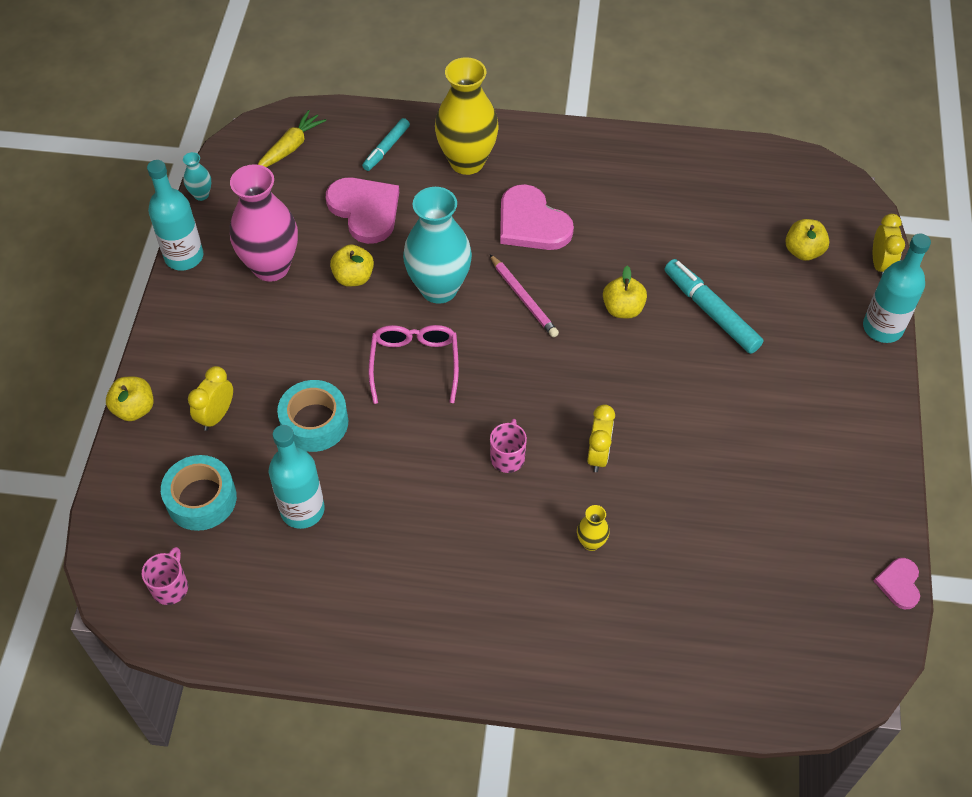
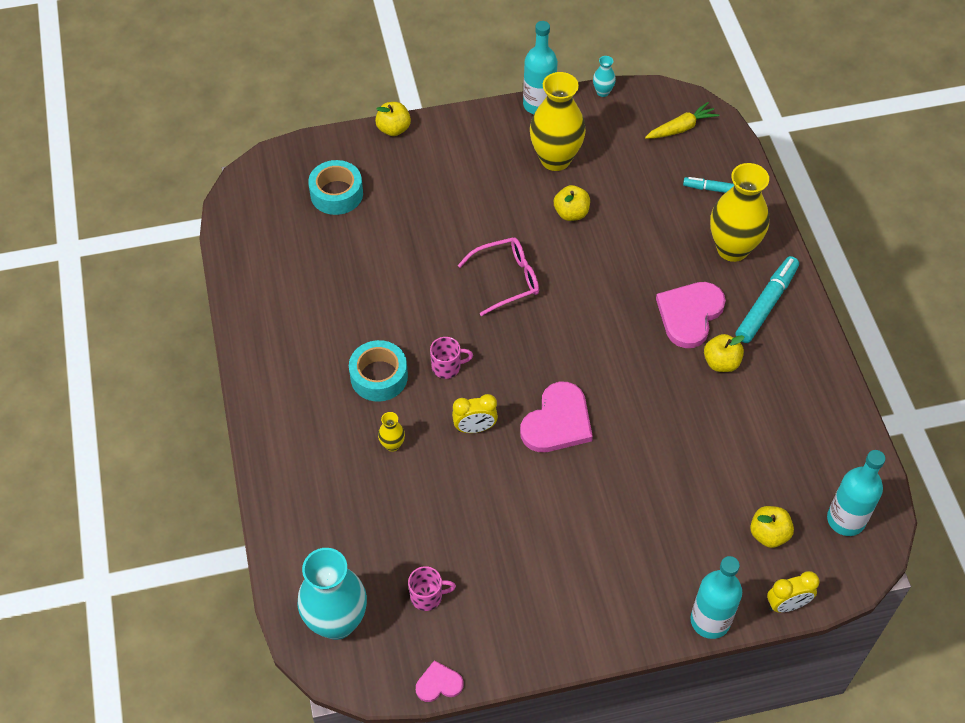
camera: 70 degrees right, 0 degrees up
pink mug [142,547,188,605] -> pink mug moved to [408,566,456,611]
yellow clock [188,366,233,431] -> none
pink vase [230,164,298,282] -> yellow vase [530,72,586,171]
yellow carrot [258,110,326,167] -> yellow carrot turned 45 degrees counterclockwise [645,102,720,139]
turquoise bottle [269,425,325,529] -> turquoise bottle moved to [827,450,885,536]
turquoise tape [277,380,348,452] -> turquoise tape moved to [349,340,408,402]
pink heart [326,177,399,244] -> pink heart moved to [520,382,593,452]
turquoise vase [403,187,472,304] -> turquoise vase moved to [297,548,367,640]
pink pencil [490,254,559,337] -> none
yellow apple [603,266,647,319] -> yellow apple moved to [704,334,744,372]
turquoise marker [665,259,763,354] -> turquoise marker moved to [736,256,799,343]

